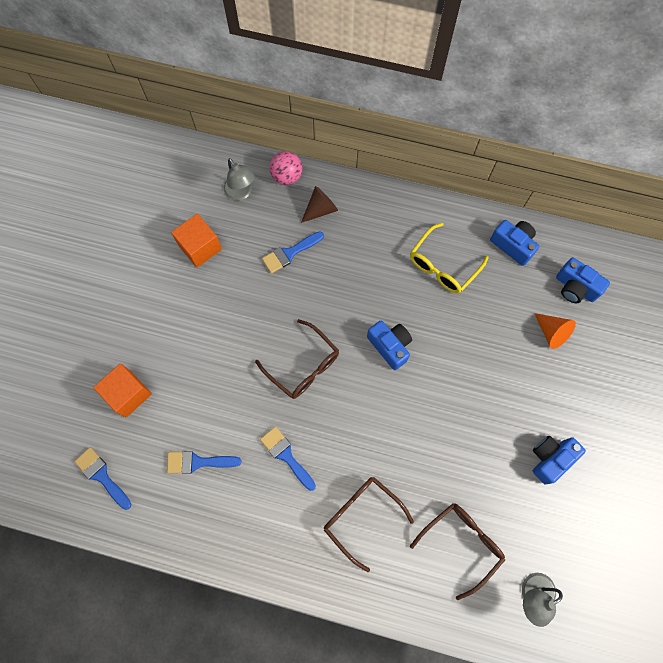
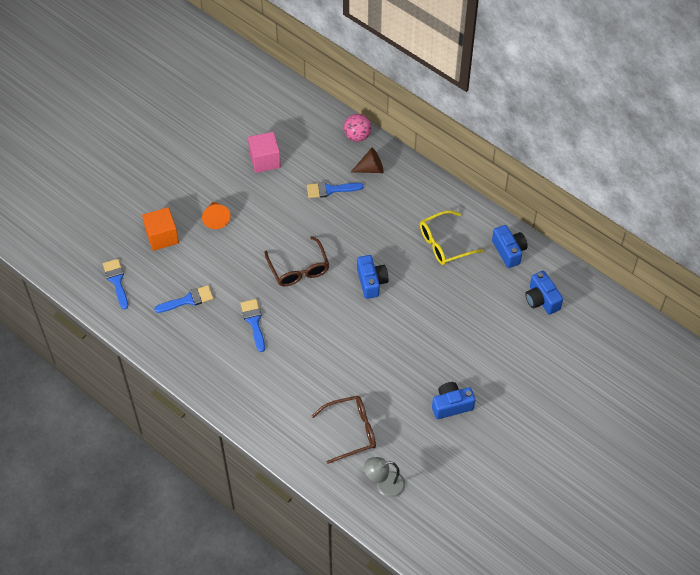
camera: 25 degrees right, 15 degrees down
blue brush [167,451,241,474] -> blue brush turned 135 degrees clockwise [154,285,214,313]
orange cube [171,213,222,268] -> pink cube [248,132,281,173]
grey lamp [223,158,255,201] -> none
brown glasses [324,477,414,572] -> none
orange cone [534,313,576,349] -> orange cone moved to [202,202,231,229]

